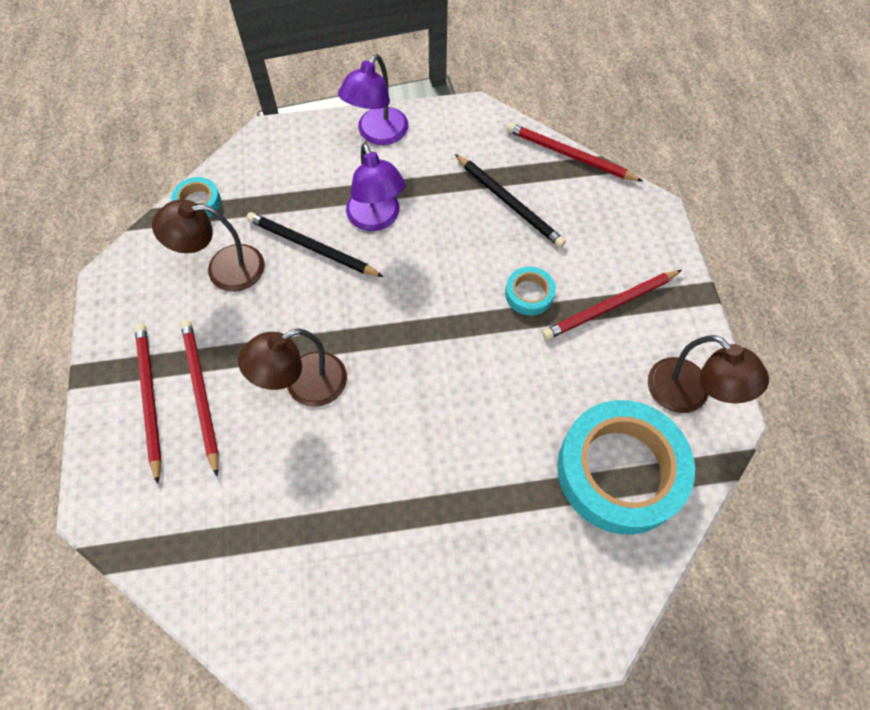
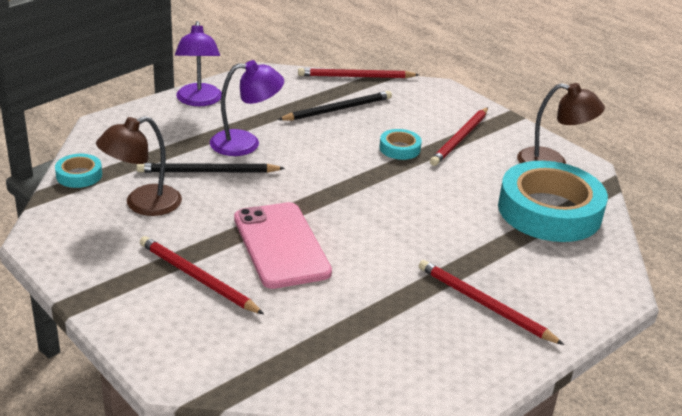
camera: 35 degrees left, 30 degrees down
red pencil [135,324,162,484] -> red pencil moved to [419,260,564,345]
brown lamp [238,328,347,407] -> pink phone [234,202,332,289]
purple lamp [346,143,406,231] -> purple lamp turned 45 degrees counterclockwise [210,60,284,156]
black pencil [455,154,566,248] -> black pencil turned 45 degrees counterclockwise [278,91,392,121]

